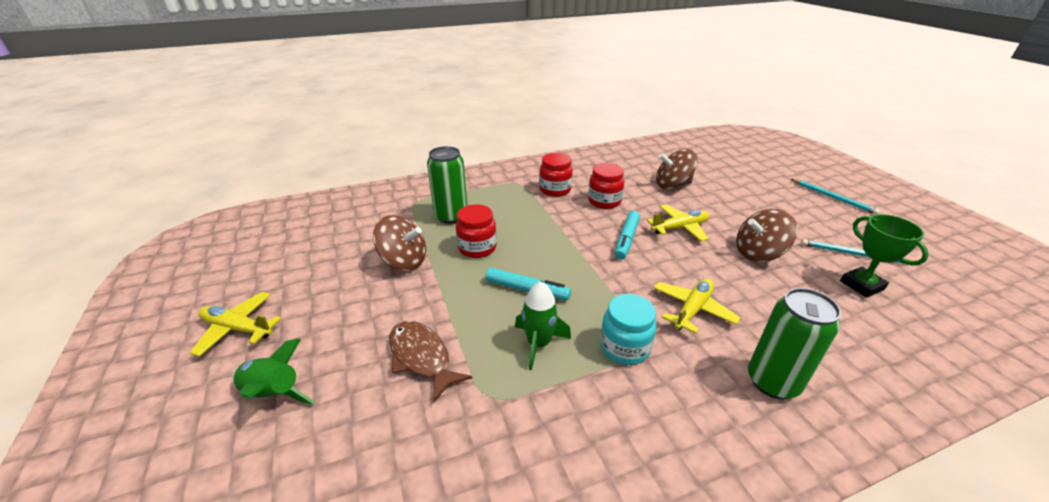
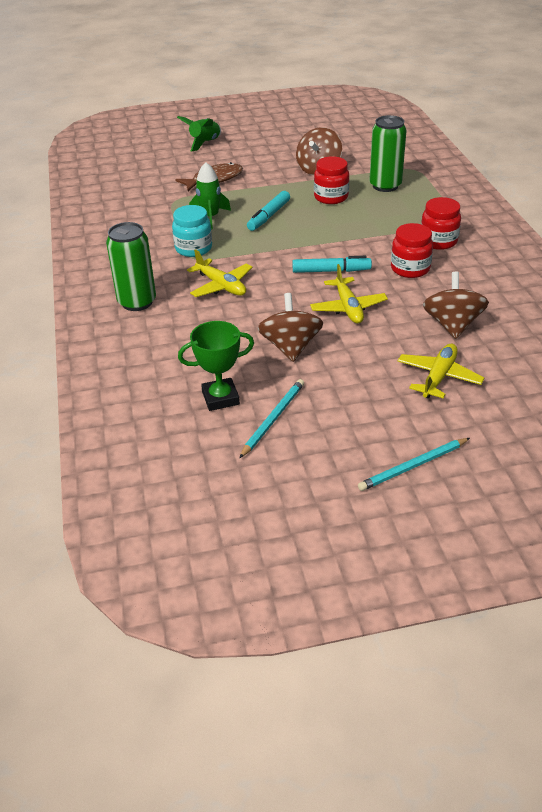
camera: 100 degrees right, 5 degrees up
yellow plane [190,292,281,357] -> yellow plane moved to [398,344,485,399]
turquoise marker [615,211,640,260] -> turquoise marker turned 150 degrees clockwise [293,256,372,273]

